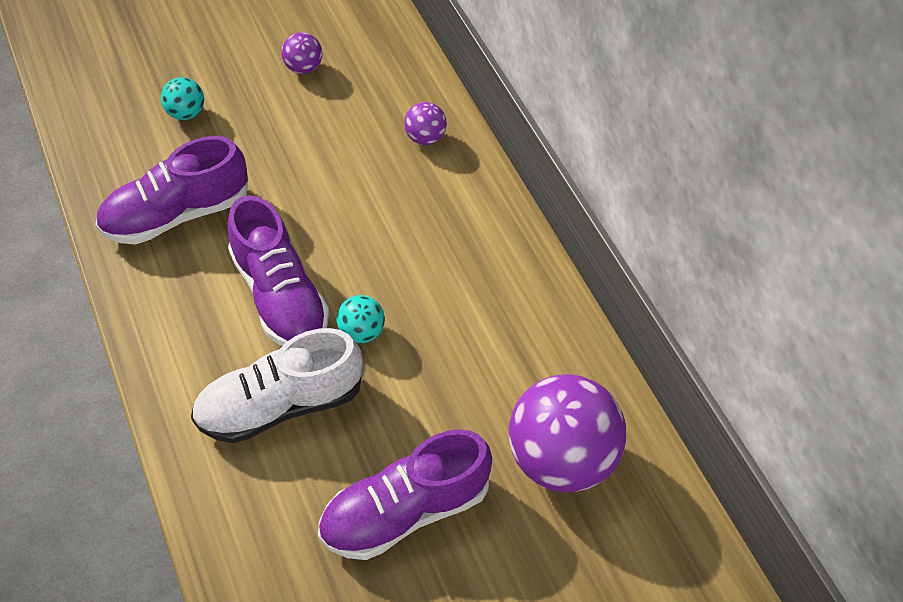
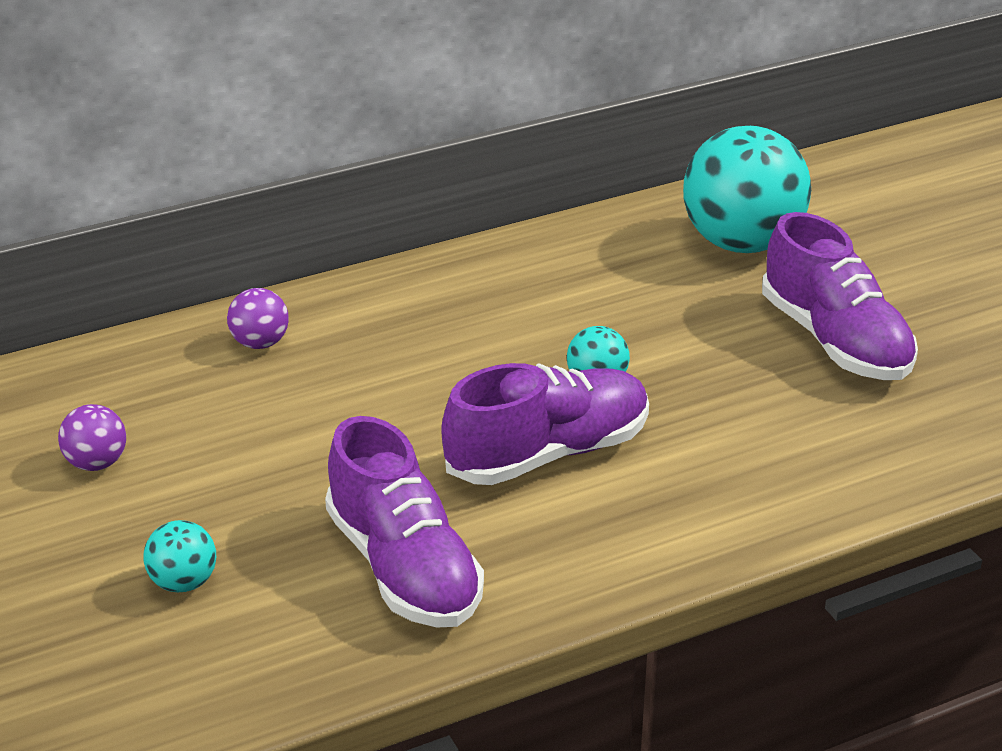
camera: 90 degrees left, 20 degrees down
white shoe [191,328,363,443] -> none
purple ball [508,374,626,492] -> turquoise ball [683,126,811,253]

